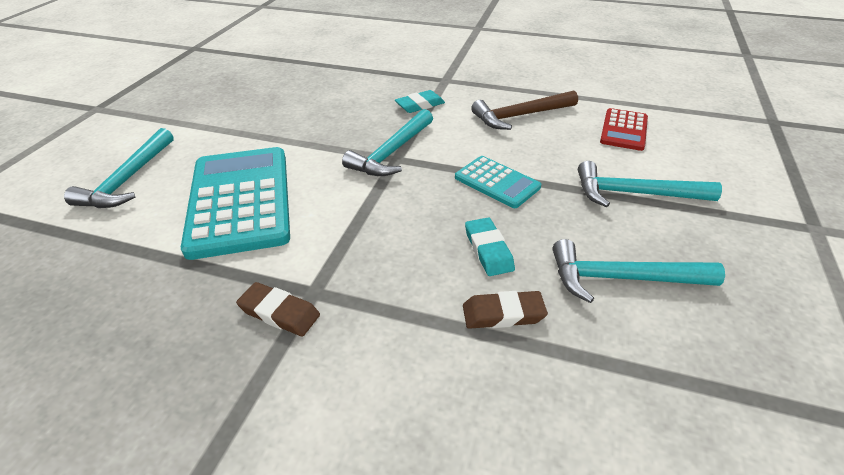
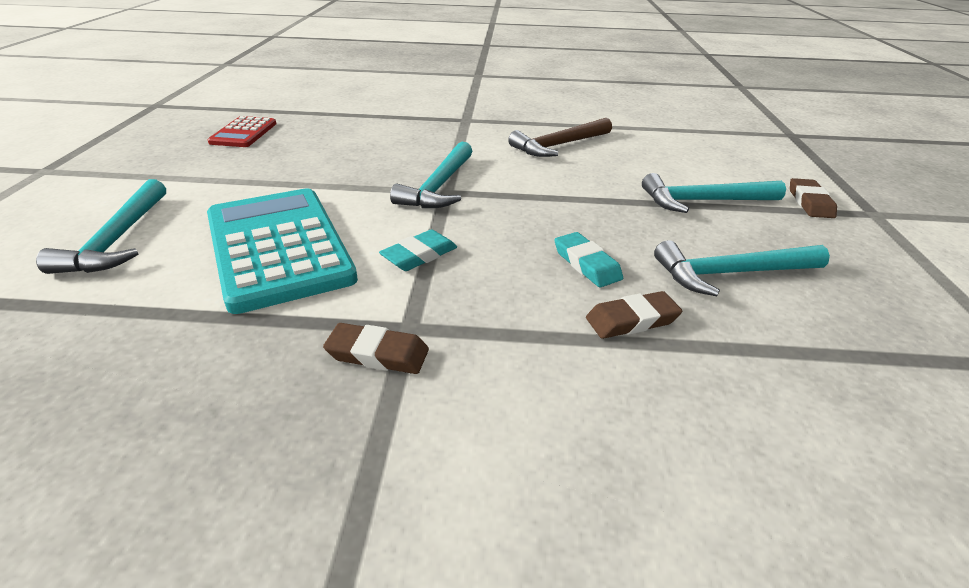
camera: 15 degrees left, 5 degrees down
turquoise eraser [395,90,445,113] -> turquoise eraser moved to [379,229,457,271]
turquoise calculator [455,156,541,208] -> none
red calculator [600,108,648,151] -> red calculator moved to [208,116,276,147]
none -> brown eraser [790,178,837,218]

